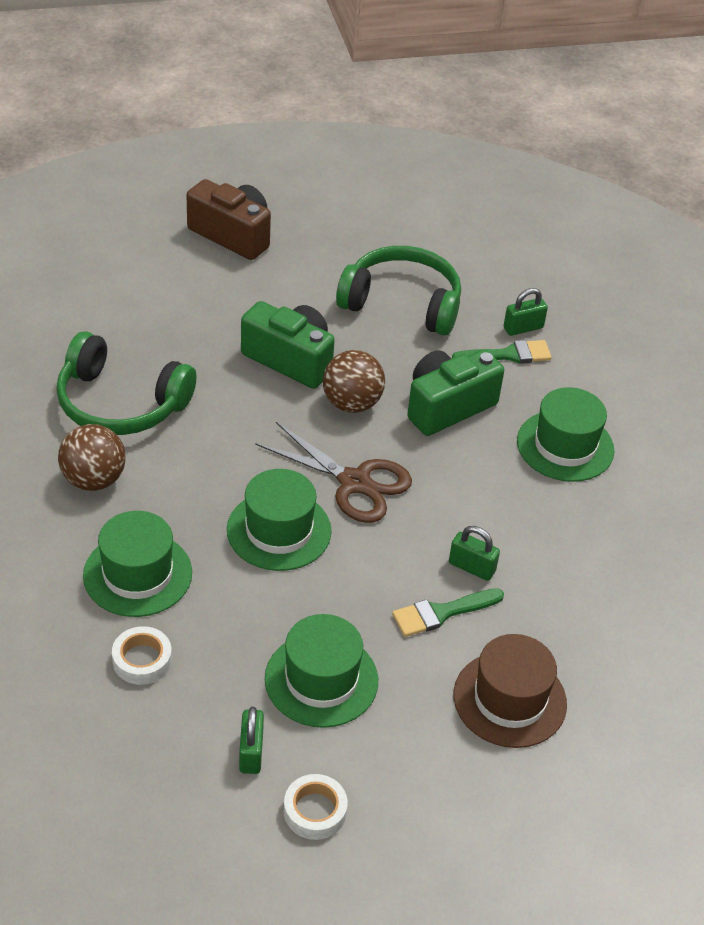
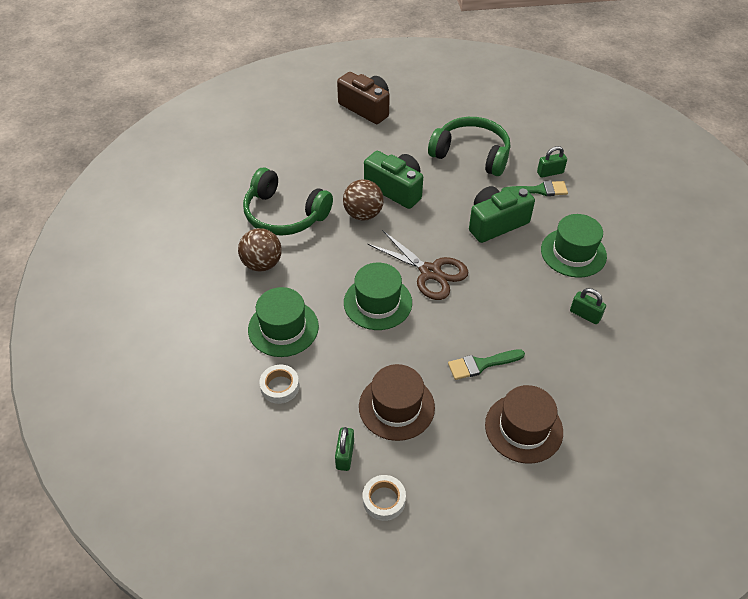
camera: 10 degrees right, 5 degrees up
green hat [265,614,378,728] -> brown hat [359,364,435,441]
brown ball [323,350,385,413] -> brown ball moved to [343,179,384,221]
green padlock [449,526,500,581] -> green padlock moved to [570,288,606,324]

